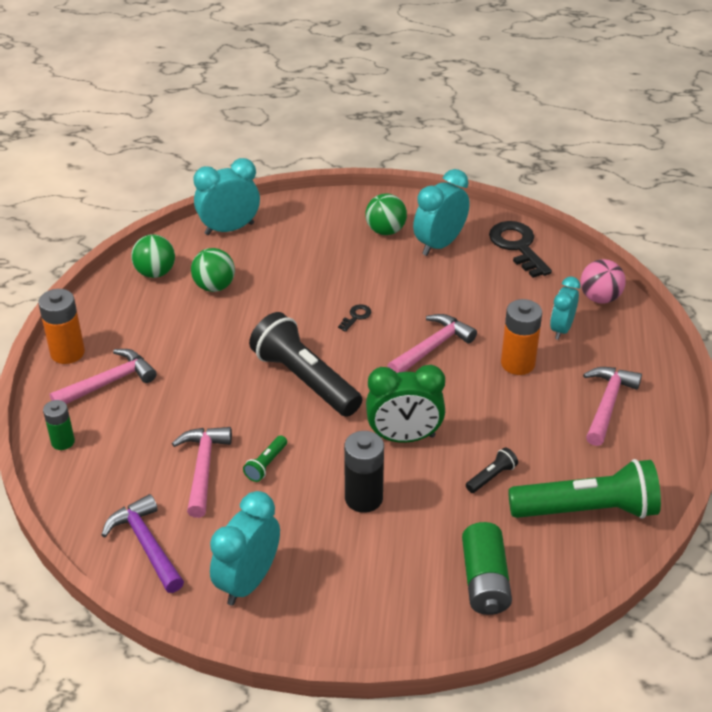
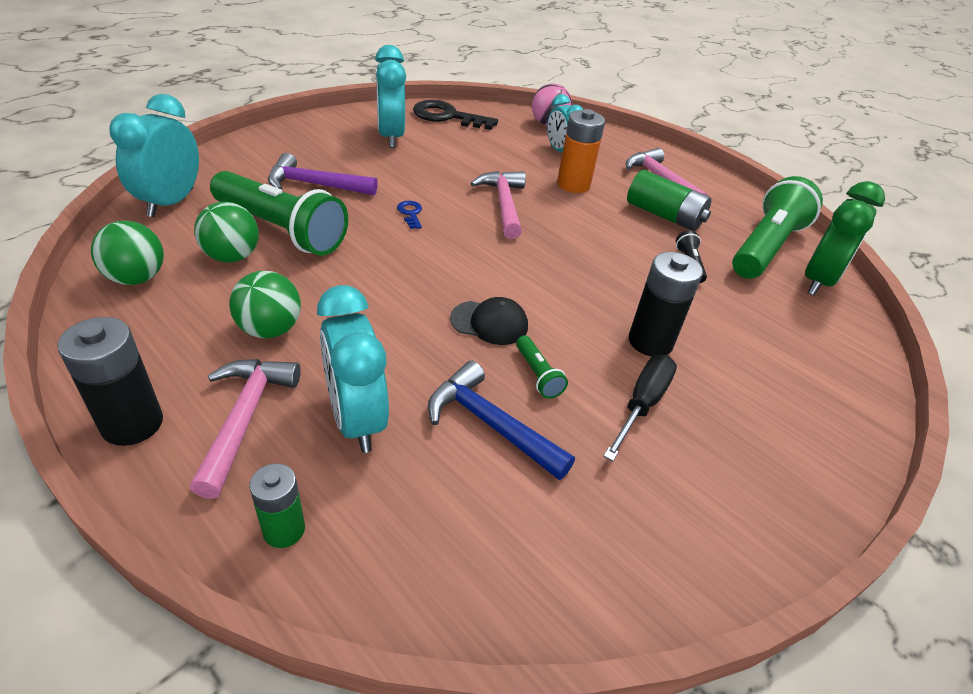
camera: 55 degrees left, 0 degrees up
orange battery [38,289,85,364] -> black battery [57,317,163,446]
purple hammer [102,494,184,593] -> purple hammer moved to [268,153,378,196]
pink hammer [172,427,232,518] -> blue hammer [428,361,575,480]
turquoise clock [210,491,280,606] -> turquoise clock moved to [317,285,389,453]
black flashlight [249,312,362,417] -> none
black key [338,304,371,332] -> blue key [397,201,422,229]
green ball [365,194,407,235] -> green ball moved to [229,271,301,339]
green clock [366,365,445,443] -> green clock moved to [805,181,885,295]
green battery [462,522,512,615] -> green battery moved to [627,170,712,231]
none -> green flashlight [210,171,348,256]
none -> black cap [450,297,528,345]
none -> black screwdriver [603,355,677,461]

